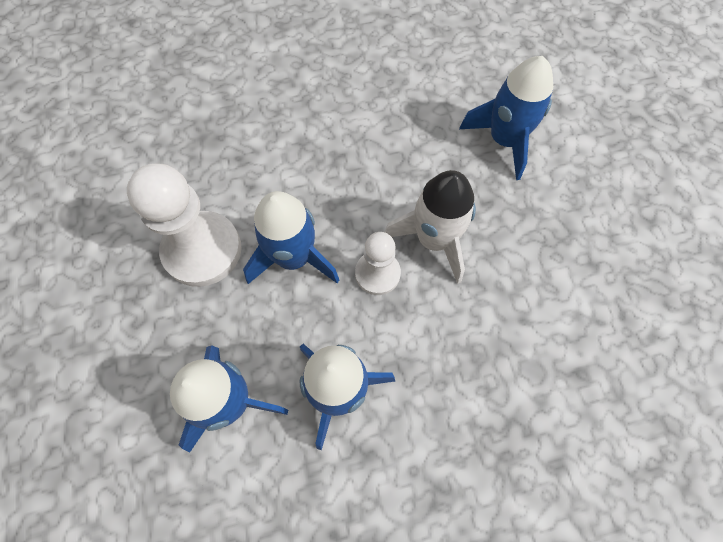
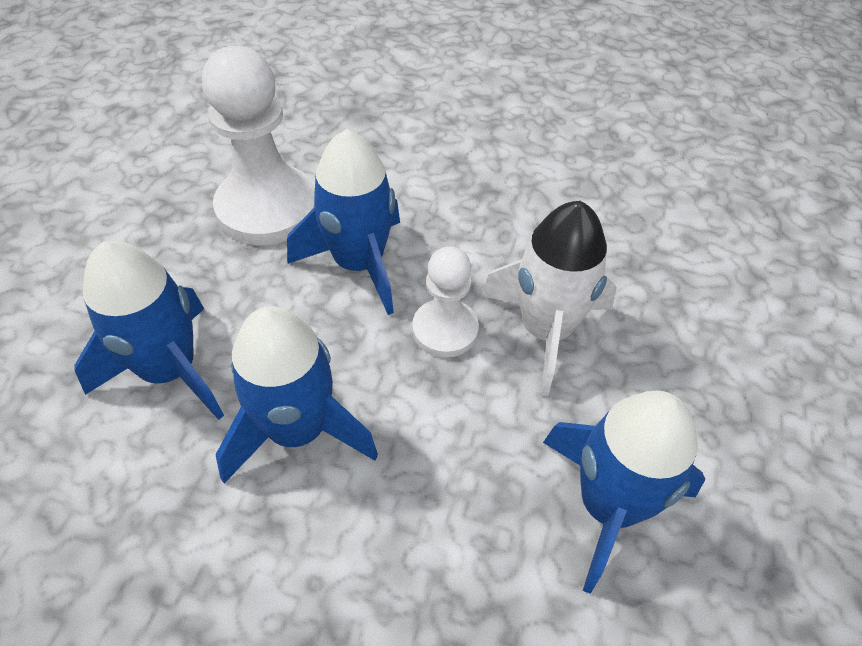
camera: 30 degrees right, 15 degrees down
blue rocket [459,56,553,180] -> blue rocket moved to [543,391,706,594]

